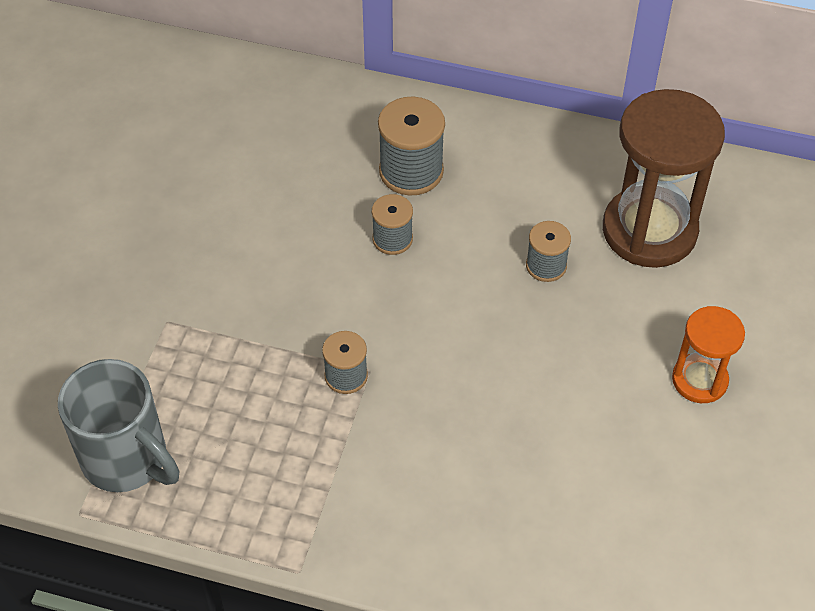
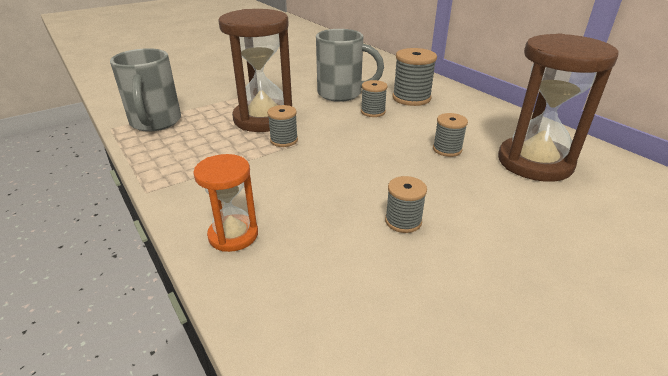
camera: 40 degrees right, 20 degrees down
orange hourglass [672,306,745,403] -> orange hourglass moved to [193,154,258,252]
none -> brown hourglass [218,9,292,132]
none -> grey mug [316,29,384,102]
none -> grey spool [385,176,427,233]

